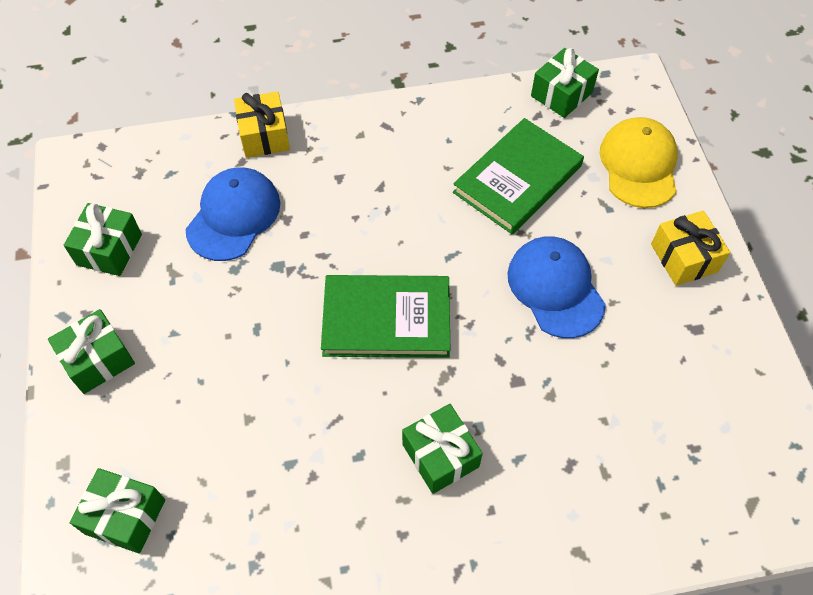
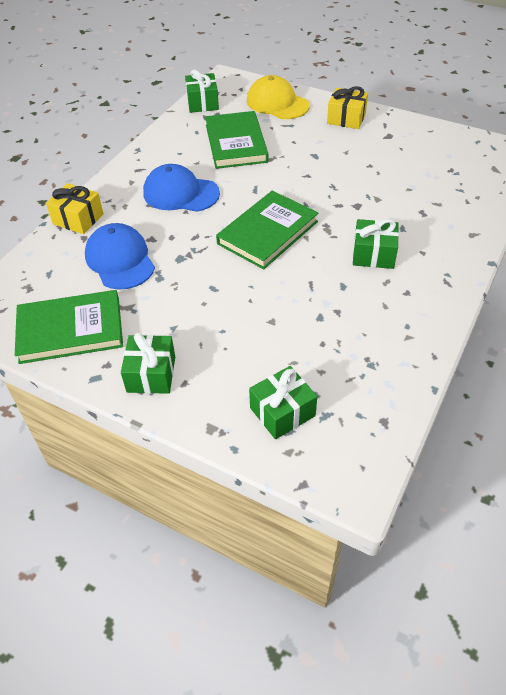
camera: 50 degrees left, 10 degrees down
green gift [64,203,142,276] -> green book [15,290,123,364]
blue cap [507,236,606,338] -> blue cap moved to [143,164,220,212]

